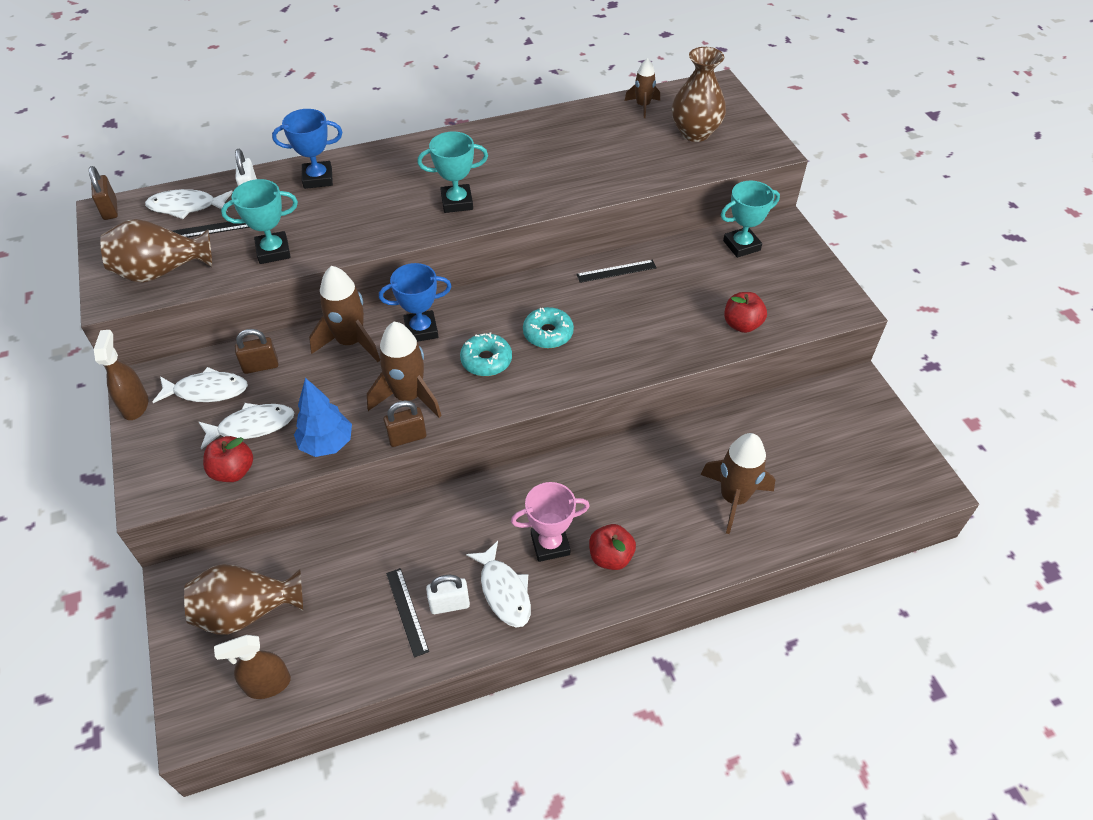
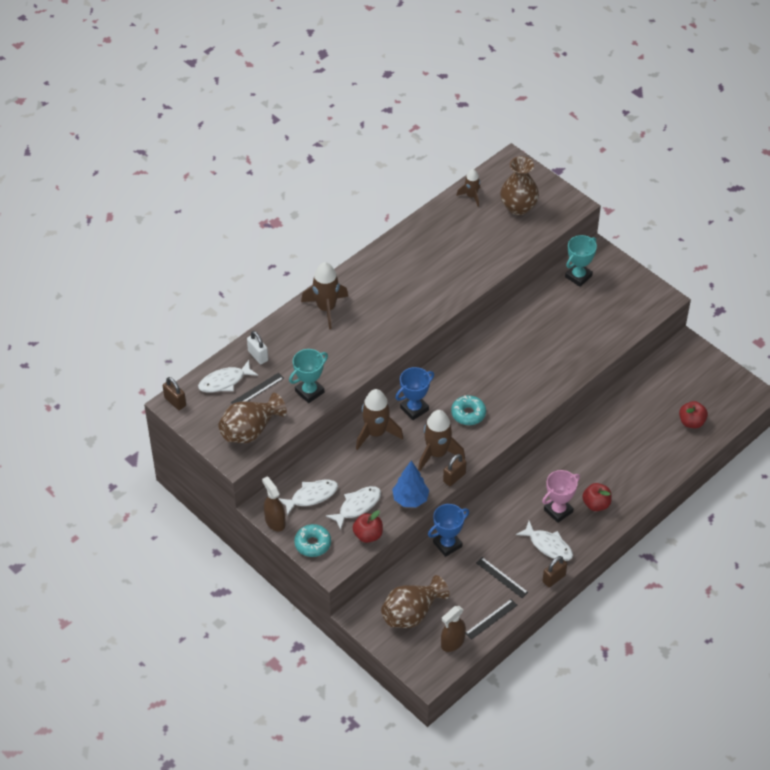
camera: 25 degrees left, 0 degrees up
brown padlock [235,329,279,374] -> brown padlock moved to [543,556,567,587]
blue trophy [272,109,343,189] -> blue trophy moved to [428,504,469,557]
turquoise trophy [417,131,488,213] -> none
white padlock [426,575,470,614] -> none
turquoise donut [523,307,574,348] -> turquoise donut moved to [294,524,331,557]
black ruler [576,260,657,283] -> black ruler moved to [465,599,518,640]
brown rocket [700,433,775,534] -> brown rocket moved to [301,262,348,329]
red apple [724,292,767,333] -> red apple moved to [679,401,708,428]

